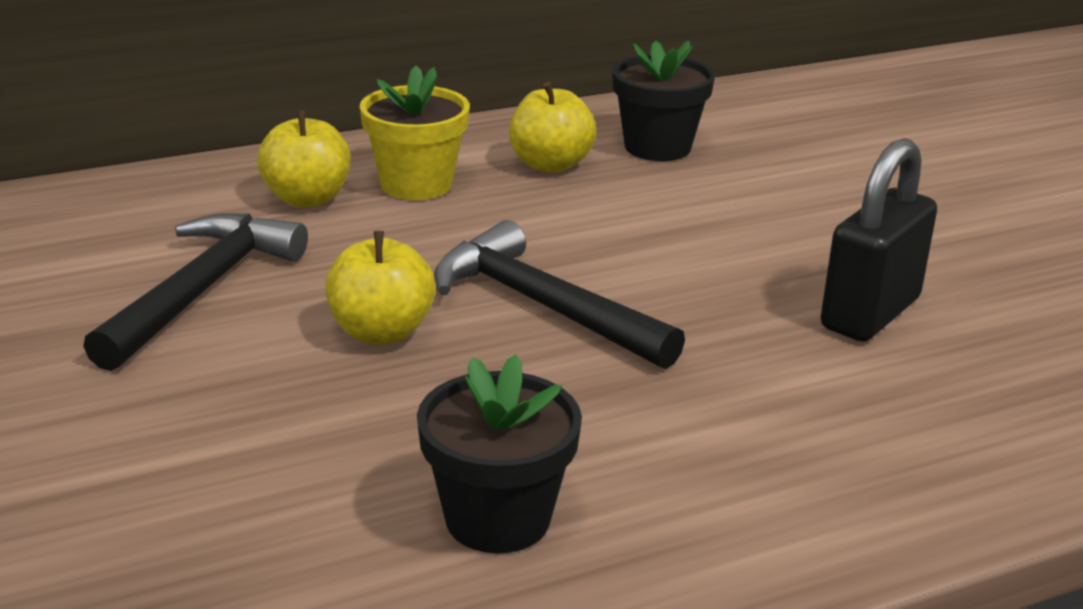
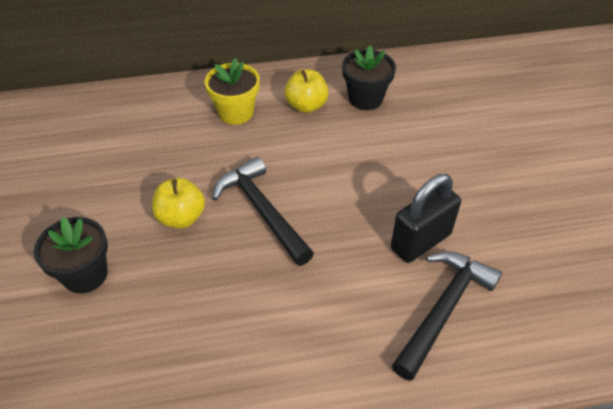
camera: 15 degrees right, 20 degrees up
black hammer [83,213,308,371] -> black hammer moved to [392,251,502,381]
yellow apple [257,110,351,208] -> none
black flower pot [417,354,582,554] -> black flower pot moved to [34,217,108,294]

